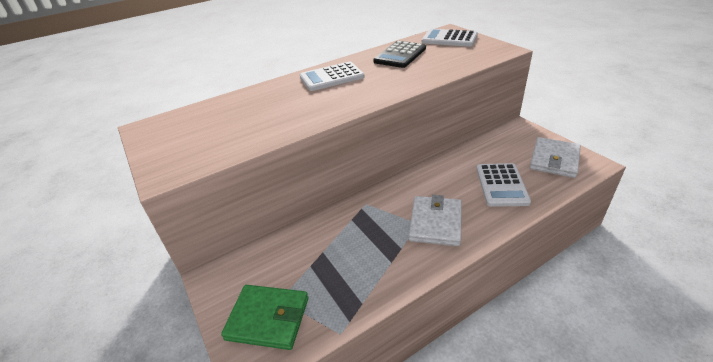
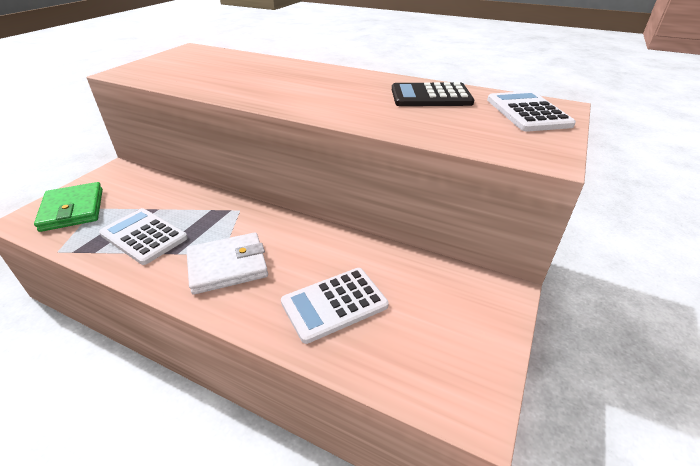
camera: 55 degrees right, 0 degrees up
white calculator [300,62,365,91] -> white calculator moved to [99,208,188,265]
white wallet [530,137,581,178] -> none

